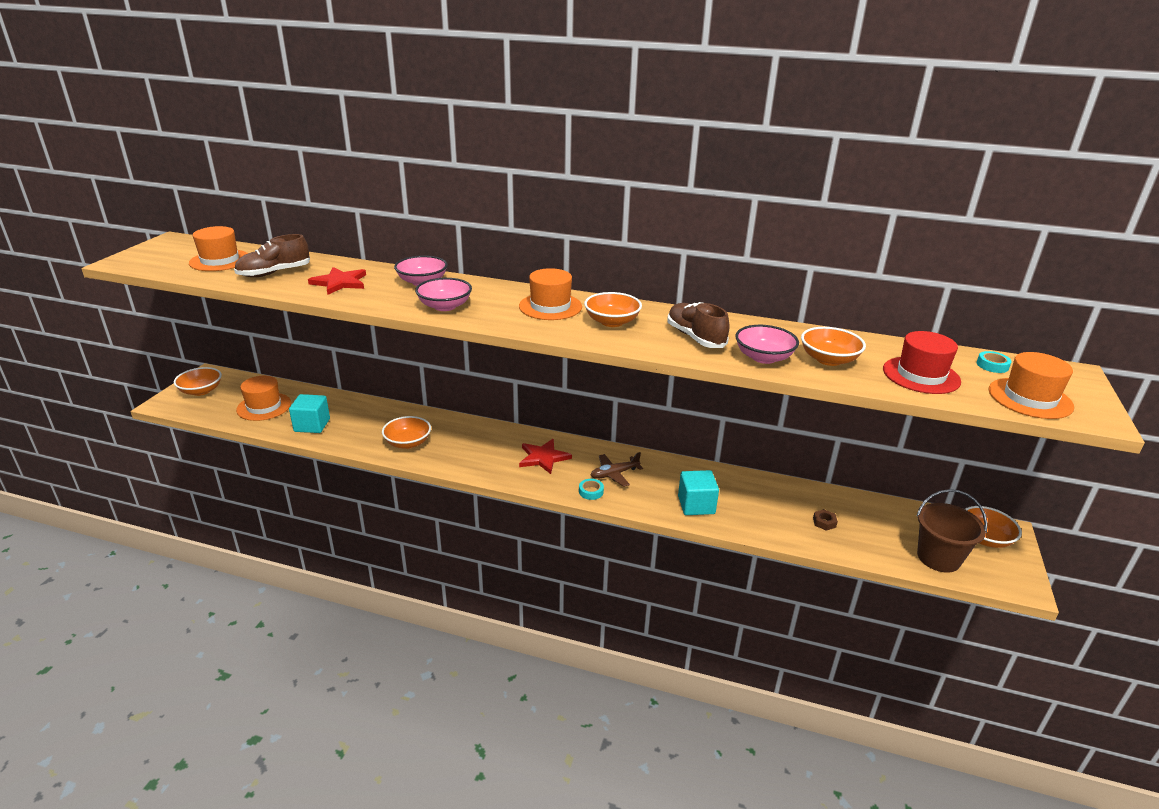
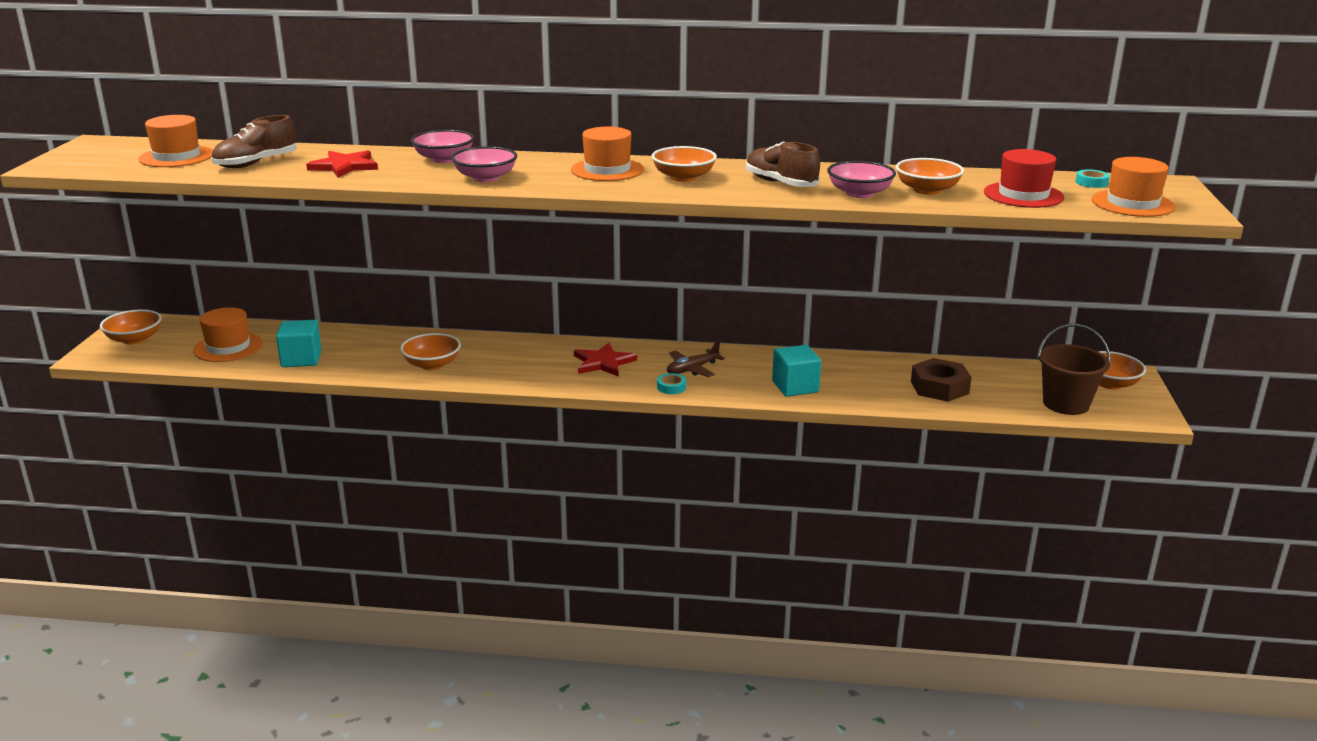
camera: 10 degrees left, 5 degrees down
brown nut [813,509,838,531] -> brown nut [911,358,972,402], size x2.18

